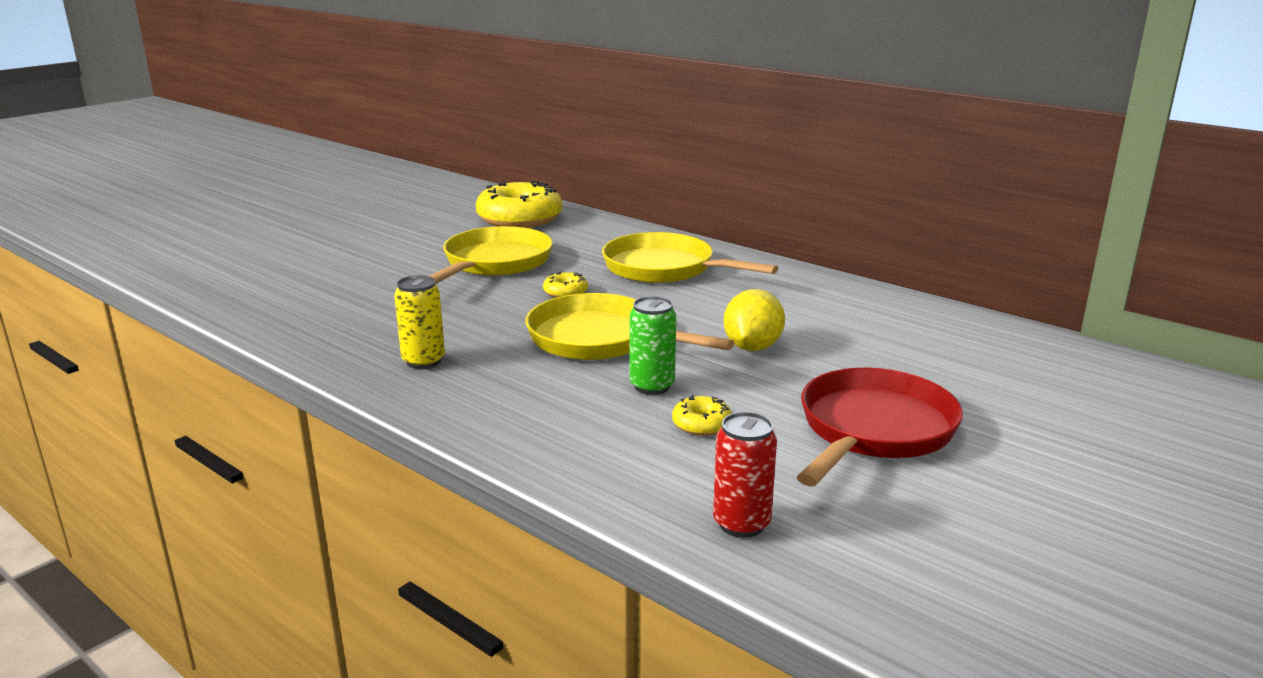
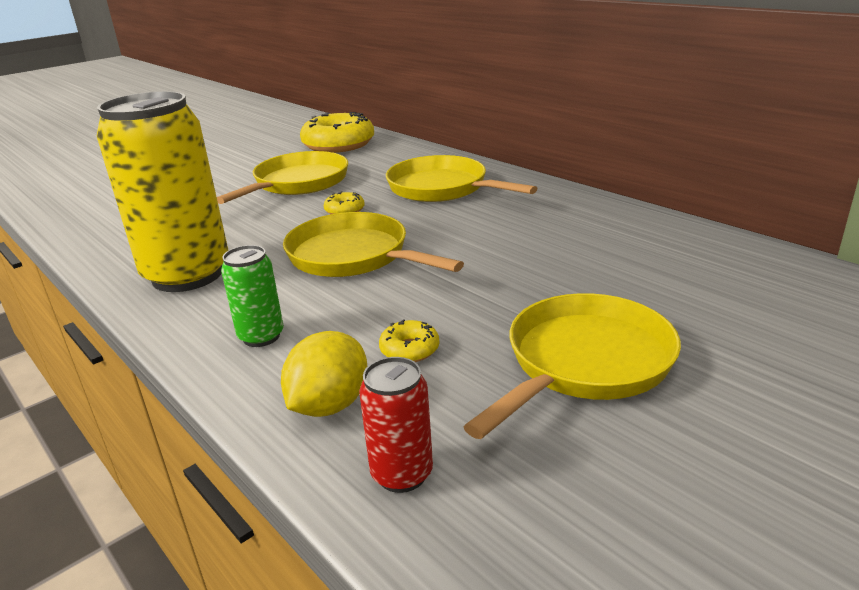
camera: 10 degrees right, 5 degrees up
yellow can [394,275,445,369] -> yellow can [97,91,229,292], size x2.22
green can [630,296,676,395] -> green can moved to [221,245,284,347]
yellow lemon [724,289,785,351] -> yellow lemon moved to [281,331,367,417]
red pan [797,368,963,487] -> yellow pan [463,293,681,439]

